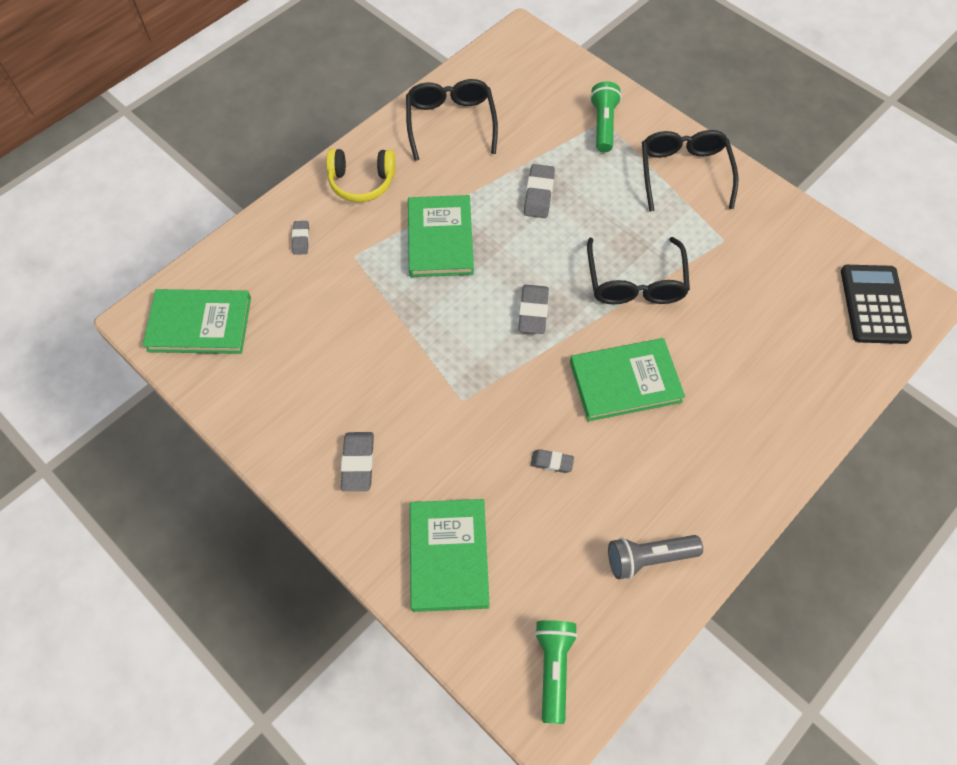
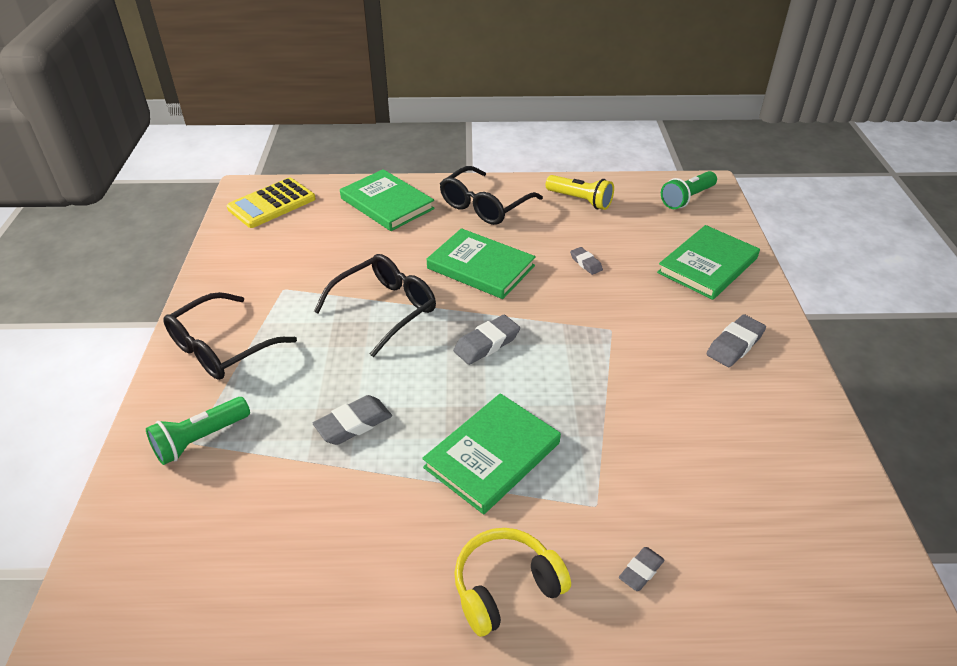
camera: 135 degrees left, 20 degrees down
green book [143,289,251,354] -> green book moved to [340,169,435,231]
yellow headphones [326,149,396,202] -> yellow headphones turned 75 degrees counterclockwise [454,528,571,637]
black glasses [406,79,498,161] -> black glasses moved to [440,166,543,225]
grey flashlight [608,535,703,579] -> yellow flashlight [546,175,614,210]
black calculator [841,265,912,344] -> yellow calculator [227,178,315,228]

